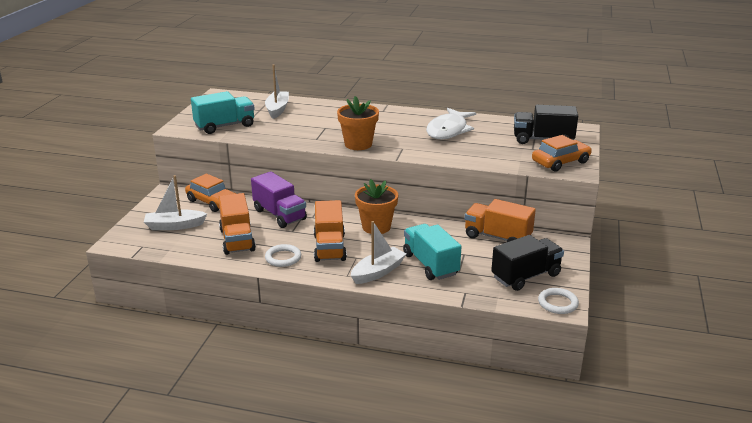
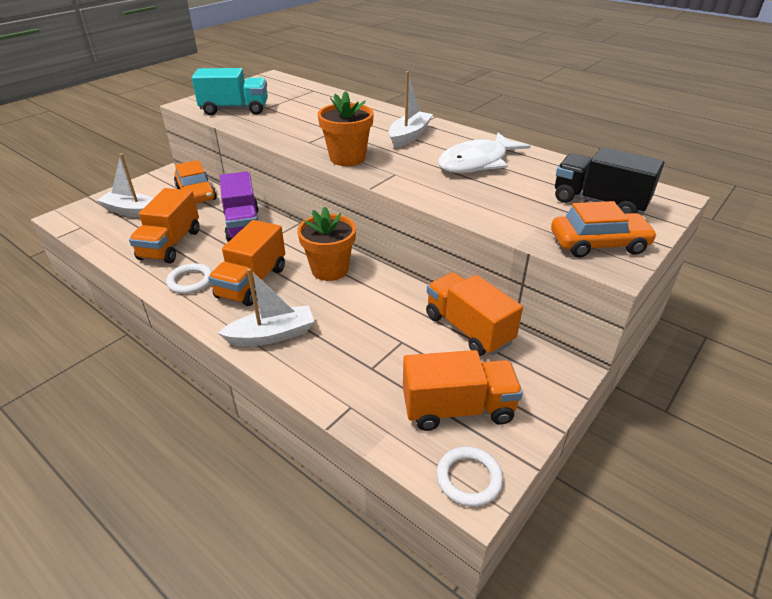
camera: 25 degrees right, 10 degrees up
white boat [265,64,289,119] -> white boat moved to [389,71,433,148]
turquoise truck [403,224,462,280] -> none
black truck [491,235,564,291] -> orange truck [403,350,523,431]

